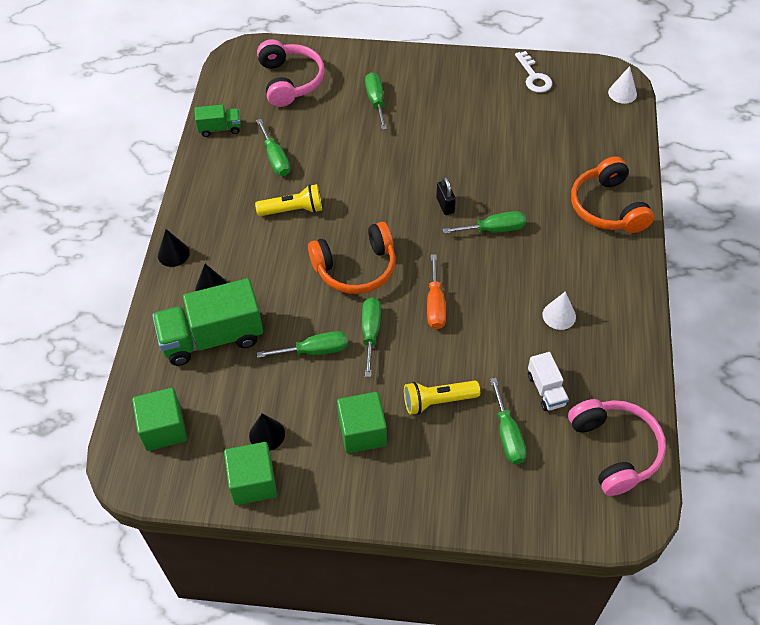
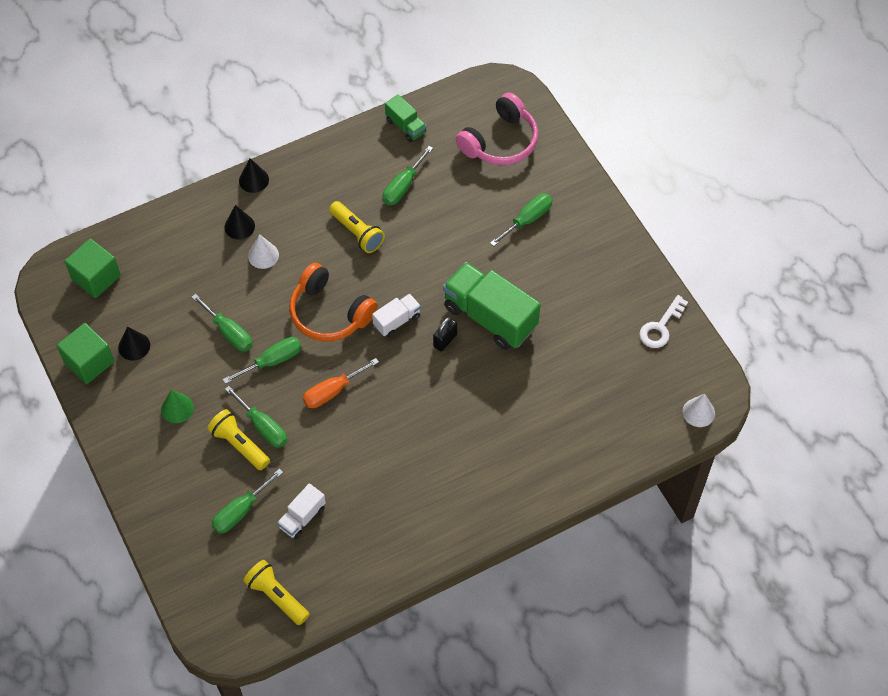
camera: 55 degrees right, 5 degrees up
green truck [152,278,263,366] -> green truck moved to [443,262,541,350]
green cube [337,392,387,454] -> green cone [161,390,194,423]
green screwdriver [443,211,526,234] -> green screwdriver moved to [225,386,287,448]
white cone [543,291,576,330] -> white cone moved to [248,234,279,269]
pink headphones [568,399,666,496] -> yellow flashlight [243,560,310,625]
orange headphones [571,156,654,233] -> none
none -> white truck [372,294,421,337]

